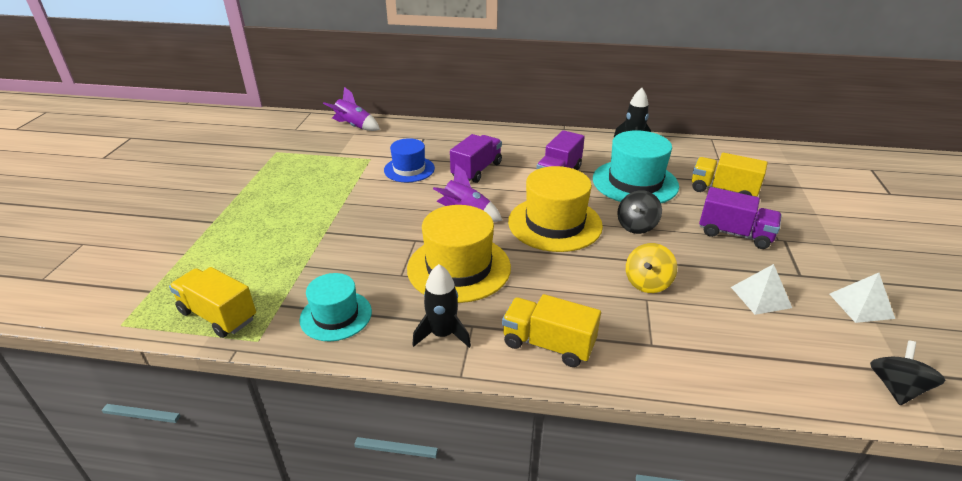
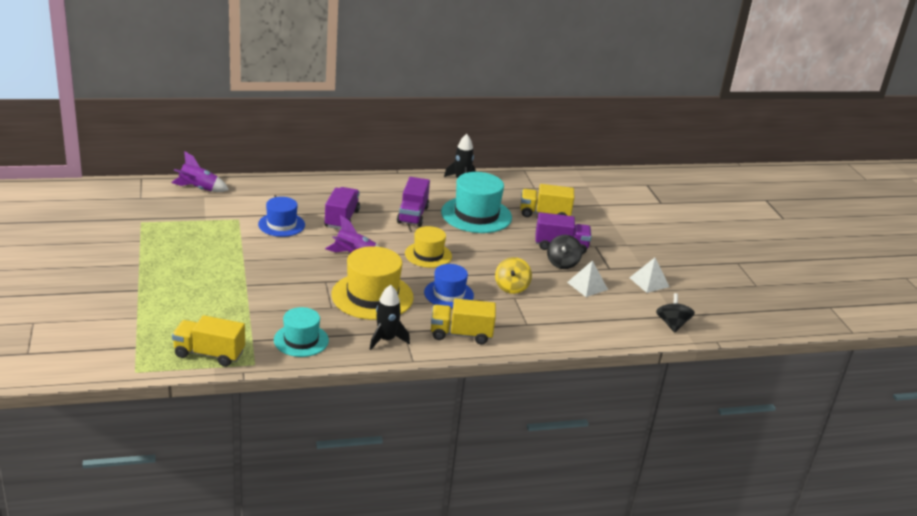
camera: 25 degrees left, 5 degrees down
yellow hat [508,166,603,252] -> yellow hat [405,226,452,268], size x0.62
black spinning top [617,190,662,234] -> black spinning top moved to [547,235,582,269]
none -> blue hat [424,264,474,308]

